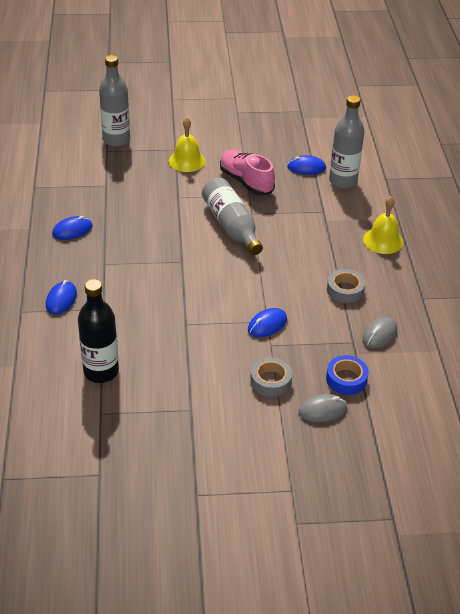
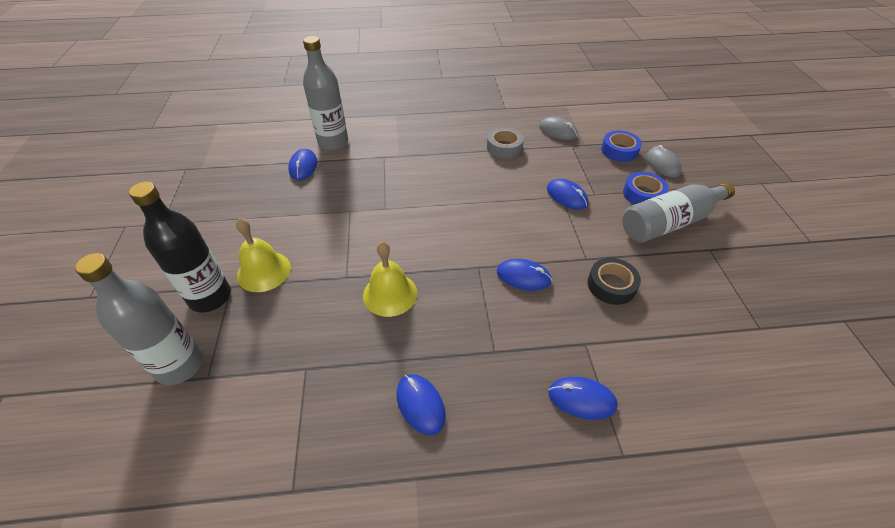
camera: 90 degrees left, 5 degrees up
black bottle [78,279,119,383] -> black bottle moved to [129,182,231,312]
grey bottle [202,178,263,255] -> grey bottle moved to [623,183,735,243]
pink shoe [220,150,275,196] -> none
grey tape [250,357,292,397] -> blue tape [623,172,669,205]
yellow bell [363,196,403,254] -> yellow bell moved to [363,241,417,317]
none -> blue mouse [497,259,552,291]
none -> black tape [587,258,641,305]

